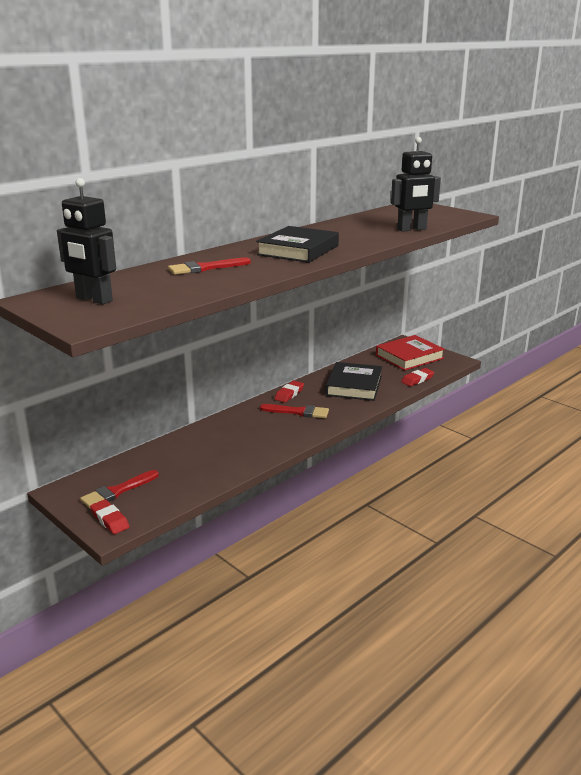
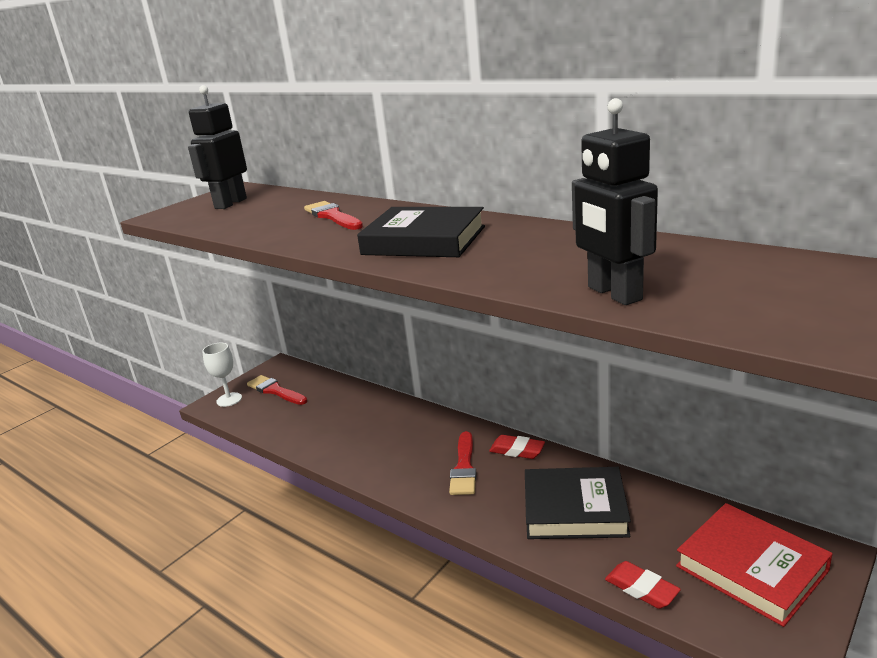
camera: 85 degrees right, 0 degrees up
red eraser [90,499,130,534] -> white goblet [202,343,242,407]

